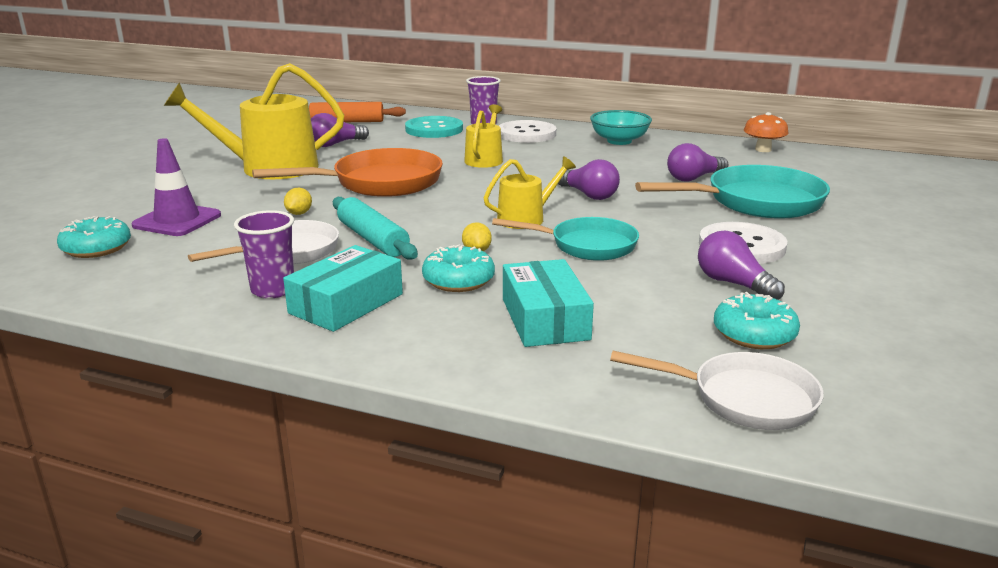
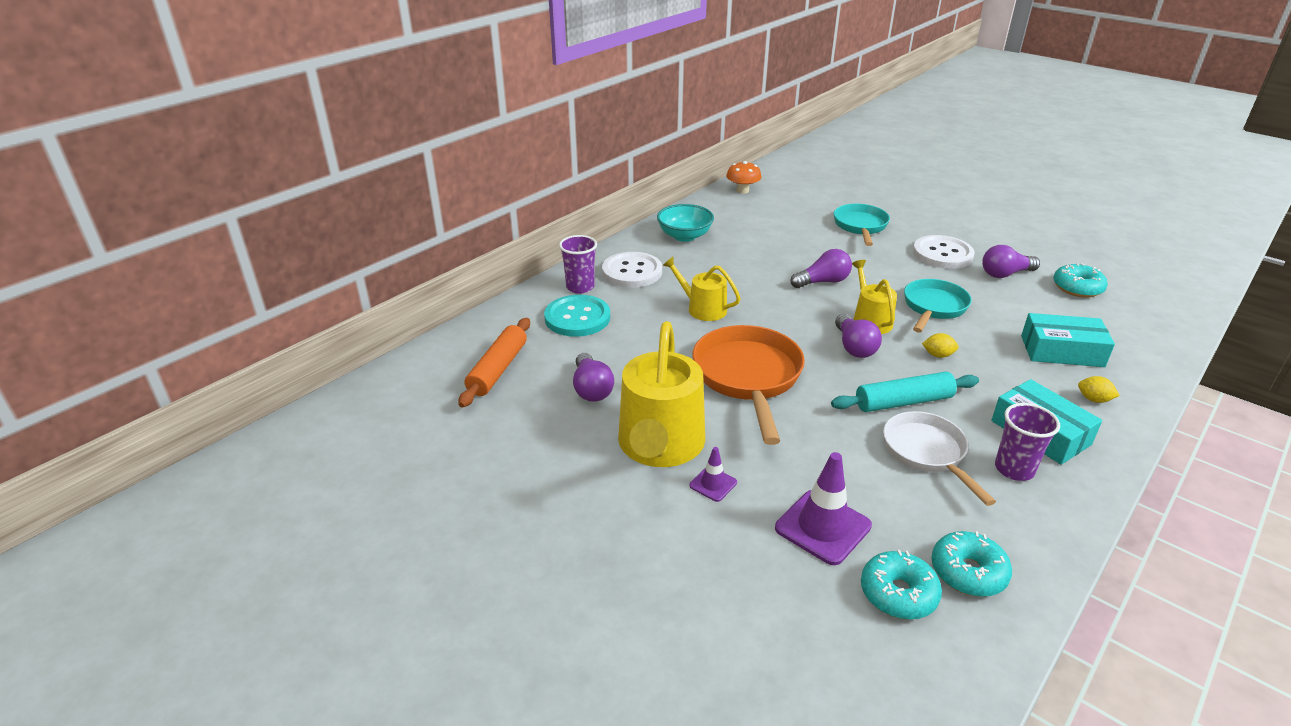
camera: 70 degrees left, 10 degrees up
yellow lemon [284,188,312,215] -> yellow lemon moved to [1078,376,1120,403]
turquoise donut [422,245,495,292] -> turquoise donut moved to [931,531,1012,597]
white pan [610,351,824,430] -> none
turquoise pan [635,165,830,219] -> turquoise pan [834,204,890,246], size x0.66
purple light bulb [667,143,729,182] -> purple light bulb moved to [835,314,882,358]
none -> purple traffic cone [689,447,737,502]

